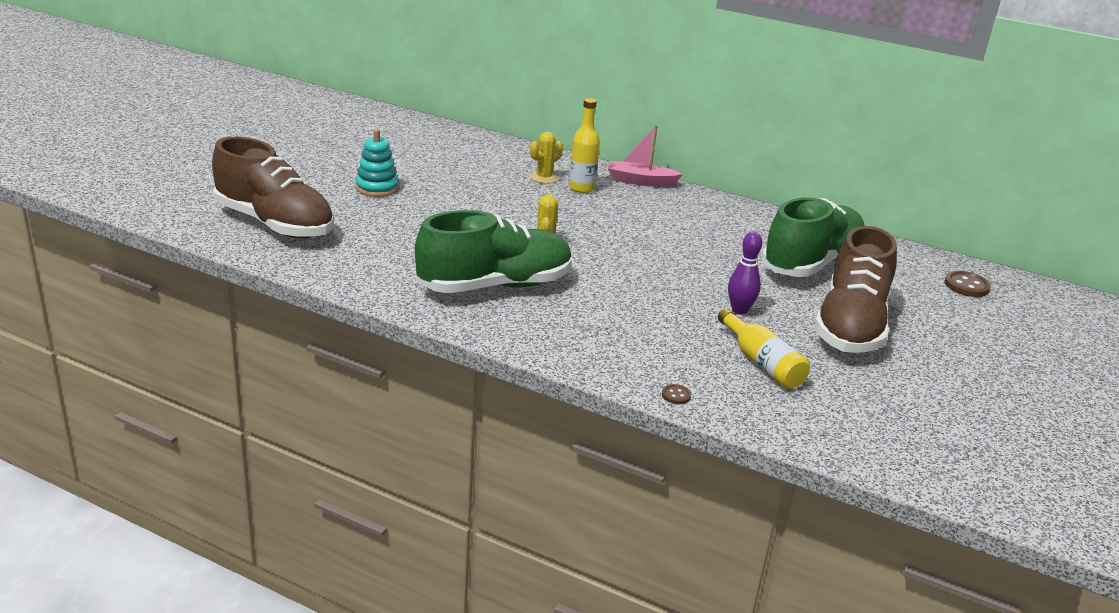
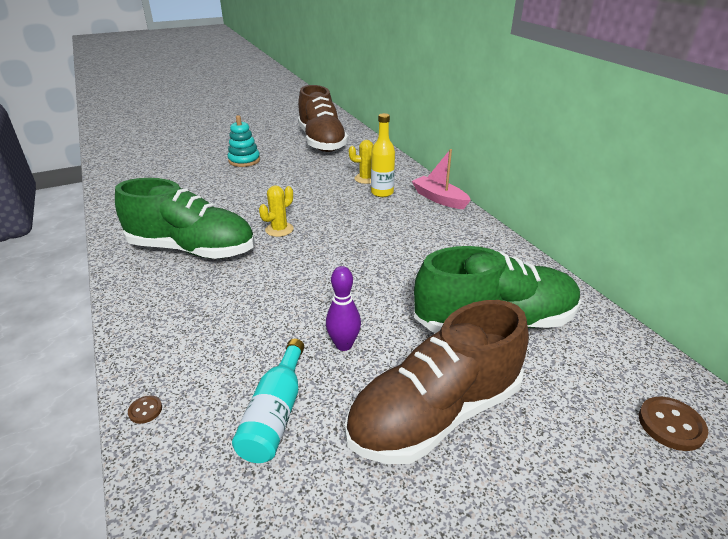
camera: 40 degrees right, 5 degrees up
brown shoe [212,137,334,239] -> brown shoe moved to [298,85,348,152]
yellow bottle [718,309,810,389] -> turquoise bottle [232,339,304,463]

